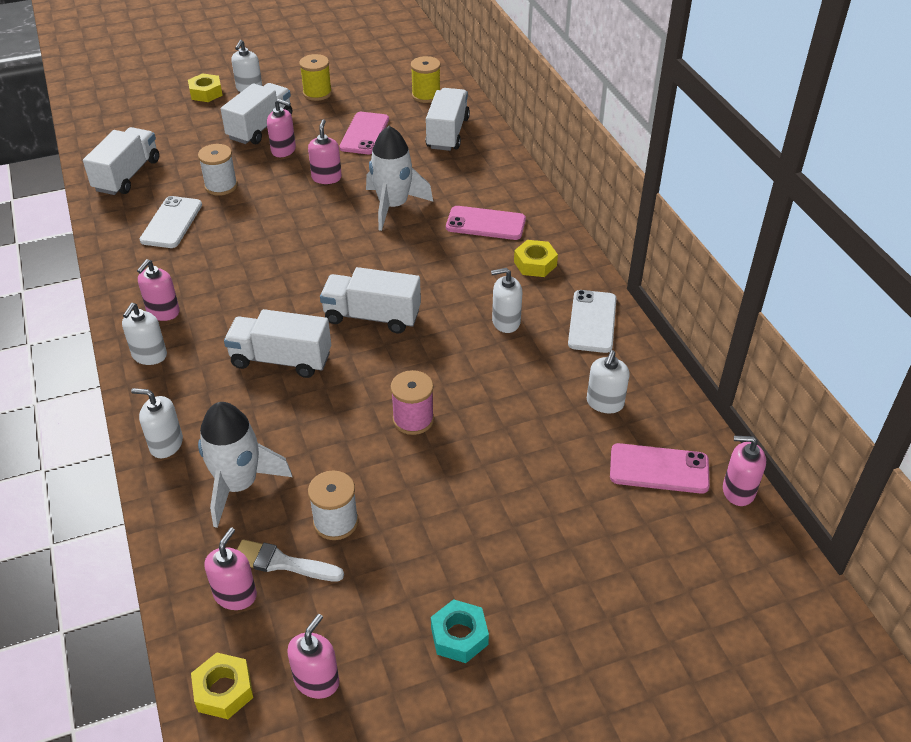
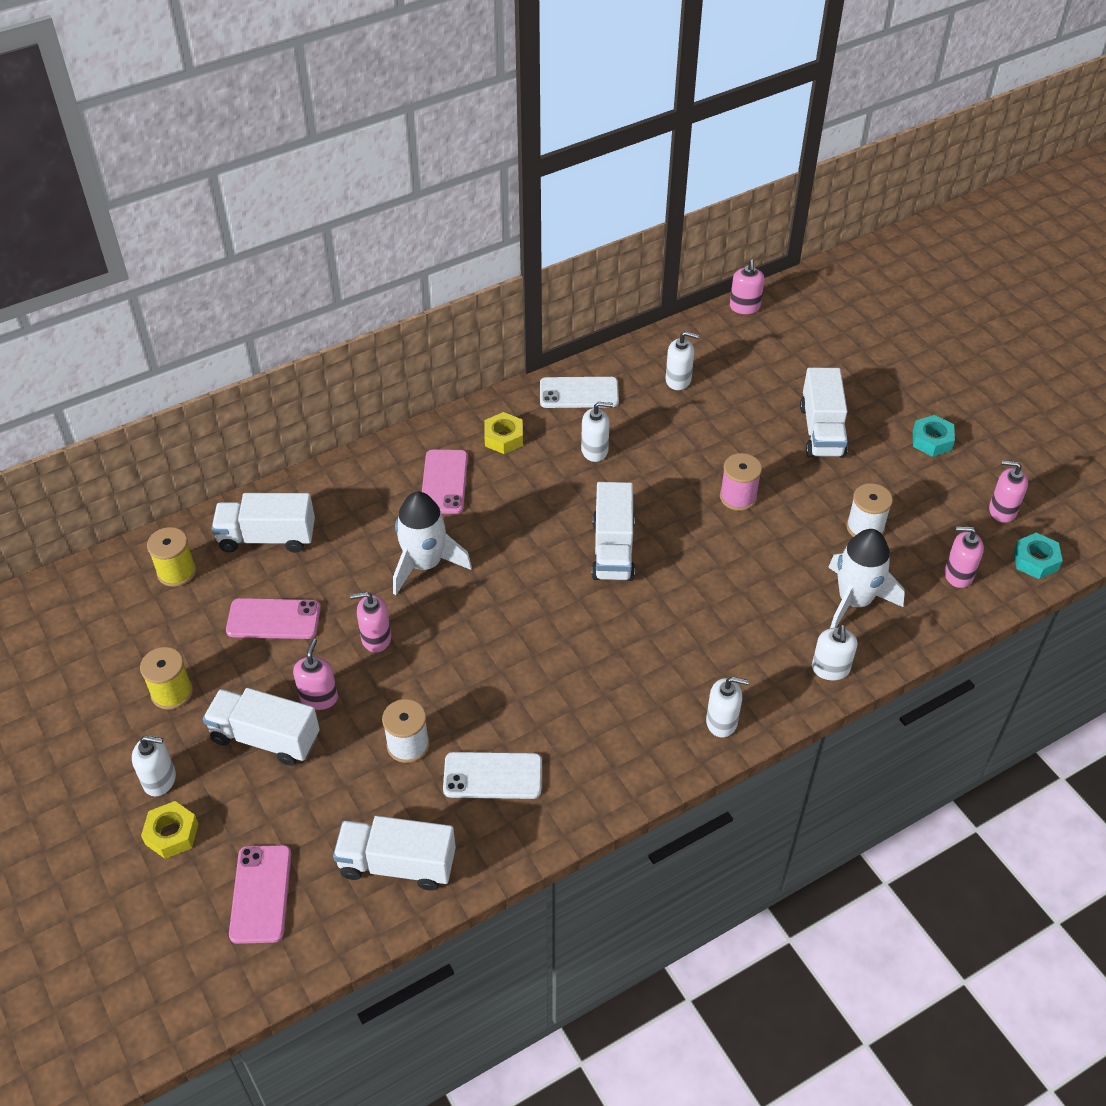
camera: 100 degrees left, 5 degrees up
pink soap dispenser [137,259,180,321] -> none
yellow nut [191,652,253,719] -> turquoise nut [1013,533,1063,579]
white truck [224,309,331,378] -> white truck moved to [800,368,848,458]
white brush [237,539,344,581] -> none
white soap dispenser [491,268,522,333] -> white soap dispenser turned 75 degrees counterclockwise [581,402,613,462]
pink phone [610,443,710,494] -> pink phone moved to [229,845,291,944]

